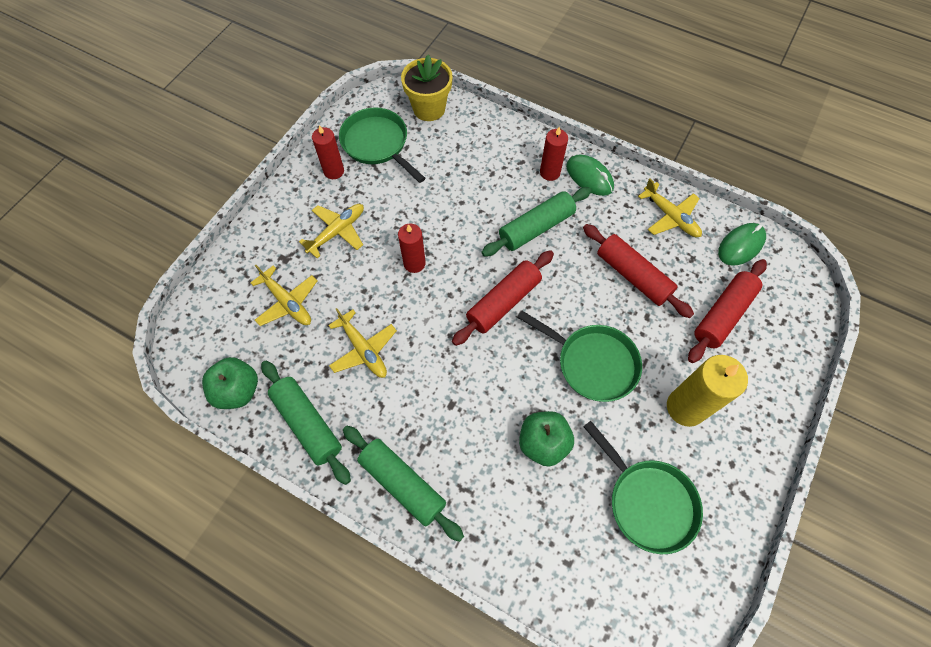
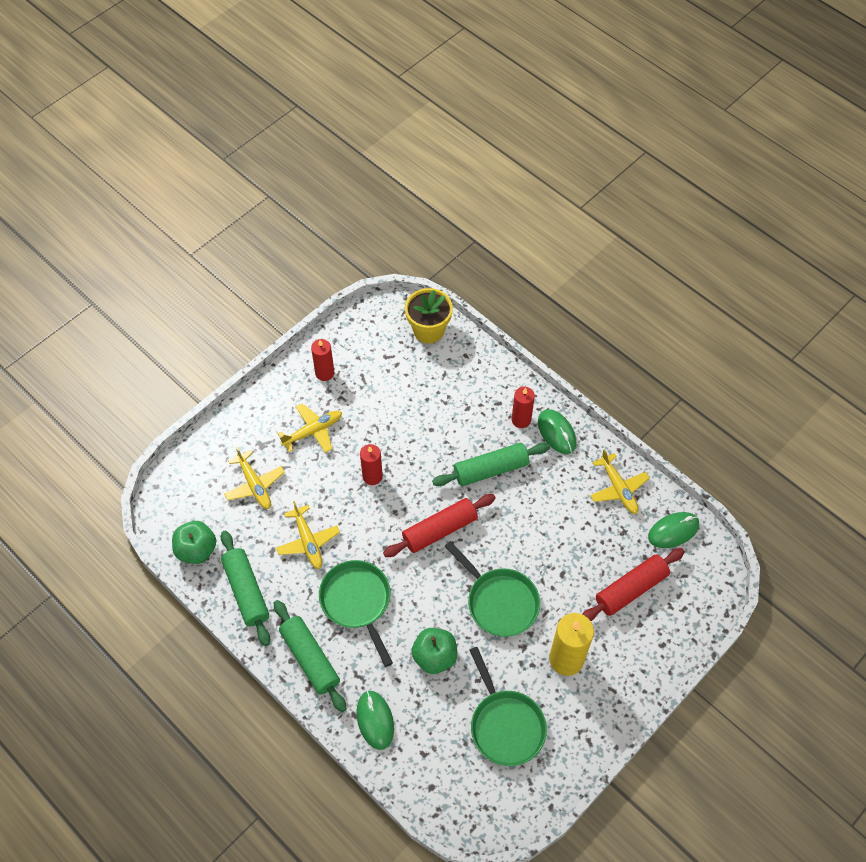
camera: 15 degrees right, 5 degrees down
green pan [339,108,425,183] -> green pan moved to [319,560,393,667]
red rolling pin [583,224,694,318] -> none
none -> green mouse [357,690,394,750]

